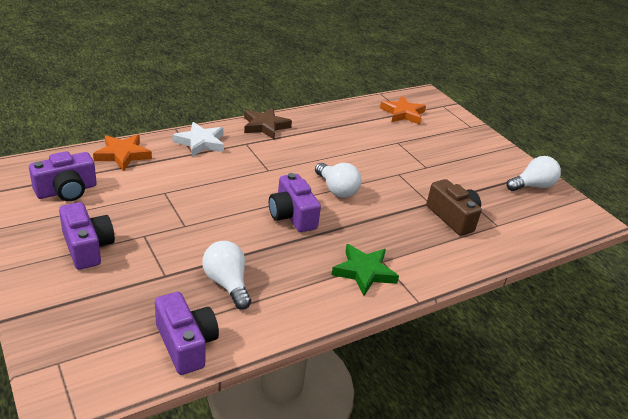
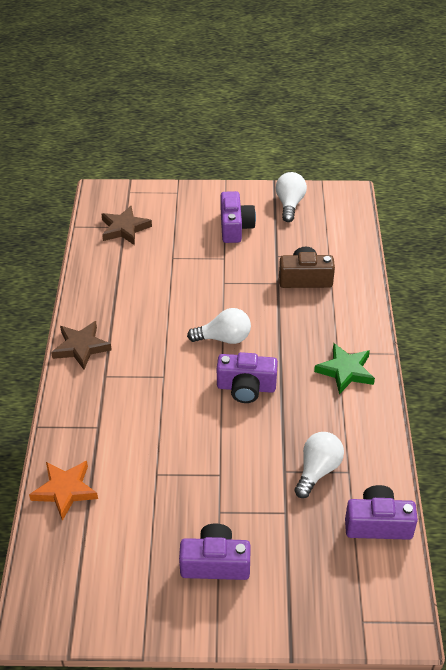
camera: 55 degrees left, 10 degrees up
purple camera [29,151,97,201] -> purple camera moved to [221,191,256,243]
white star [172,122,224,157] -> none
white light bulb [202,241,251,310] -> white light bulb turned 120 degrees clockwise [294,432,344,498]
orange star [380,96,426,125] -> brown star [101,206,152,245]

